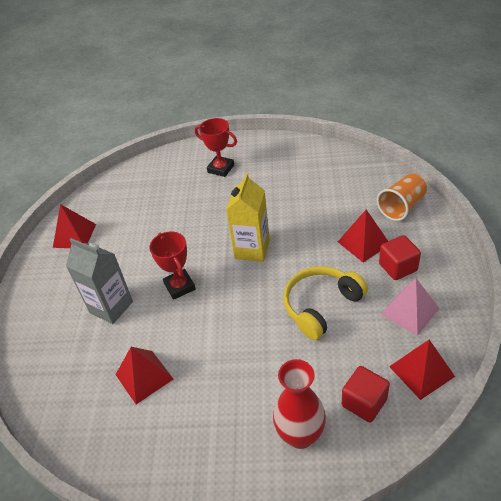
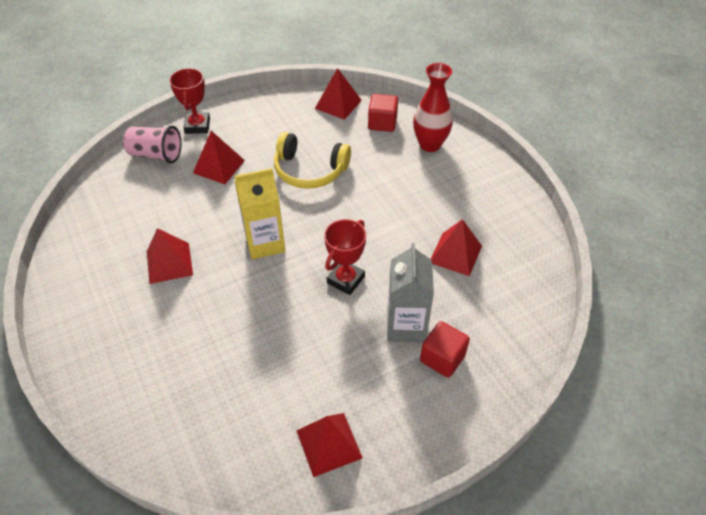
camera: 125 degrees left, 5 degrees up
red trophy [195,118,237,177] -> red trophy moved to [169,68,210,134]
orange cup [377,173,427,221] -> pink cup [123,126,182,164]
red cube [379,235,421,280] -> red cube moved to [420,321,470,378]
pink pyramid [381,278,440,336] -> none
none -> red pyramid [147,228,193,284]

